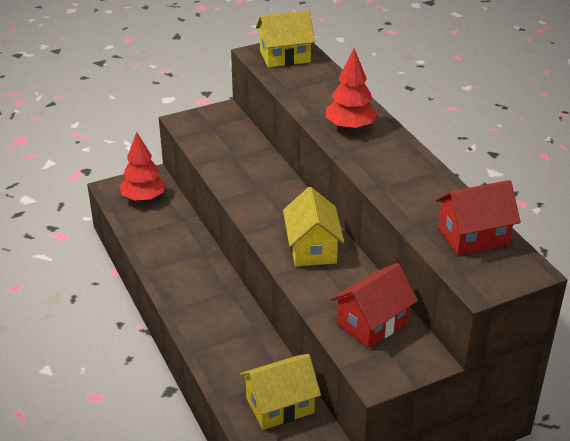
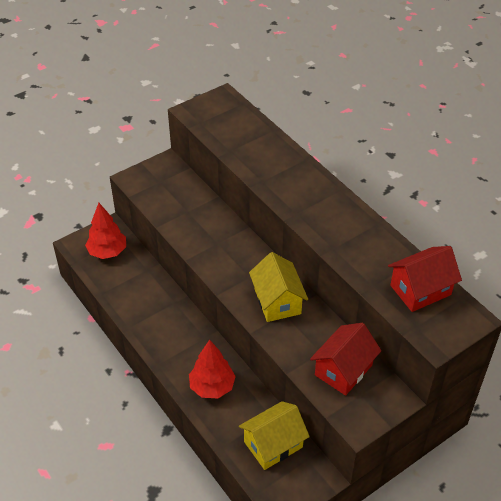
camera: 10 degrees left, 10 degrees up
yellow house [256,10,315,68] -> none
red tree [326,48,378,131] -> red tree moved to [189,340,236,398]

